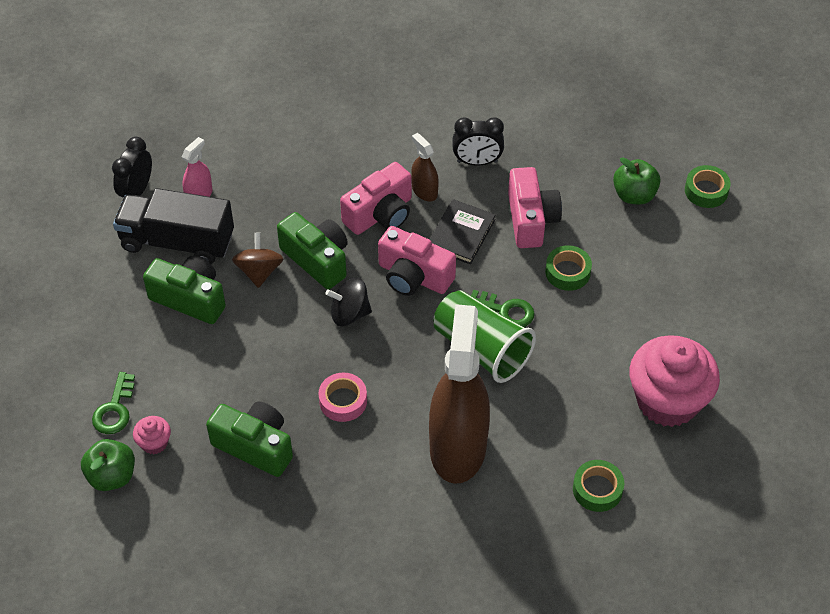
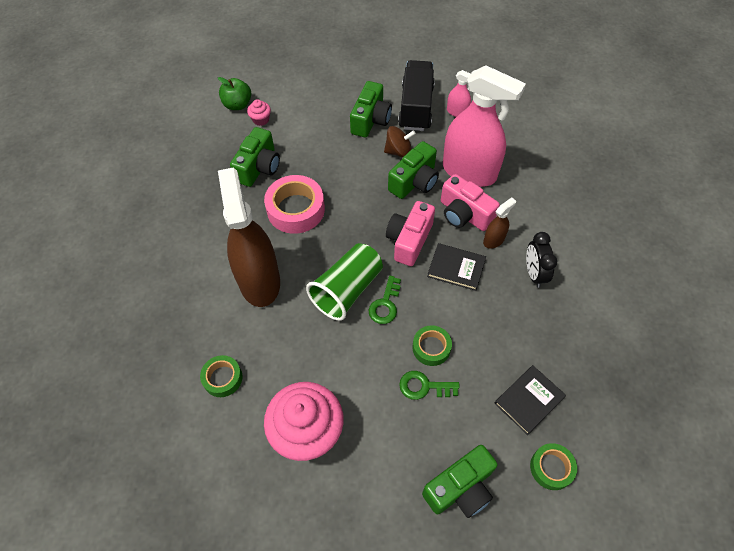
camera: 85 degrees right, 5 degrees up
green key [92,372,135,434] -> green key moved to [399,371,460,400]
black clock [112,137,152,198] -> none
pink tape [318,372,367,422] -> pink tape [264,175,325,234], size x1.74
black spinning top [325,277,372,326] -> none
brown spray bottle [429,304,490,484] -> brown spray bottle turned 105 degrees counterclockwise [218,167,280,307]
pink camera [508,167,562,248] -> none
green apple [613,157,661,204] -> black book [495,365,566,435]
none -> green camera [422,445,498,518]
none -> pink spray bottle [443,66,526,187]

